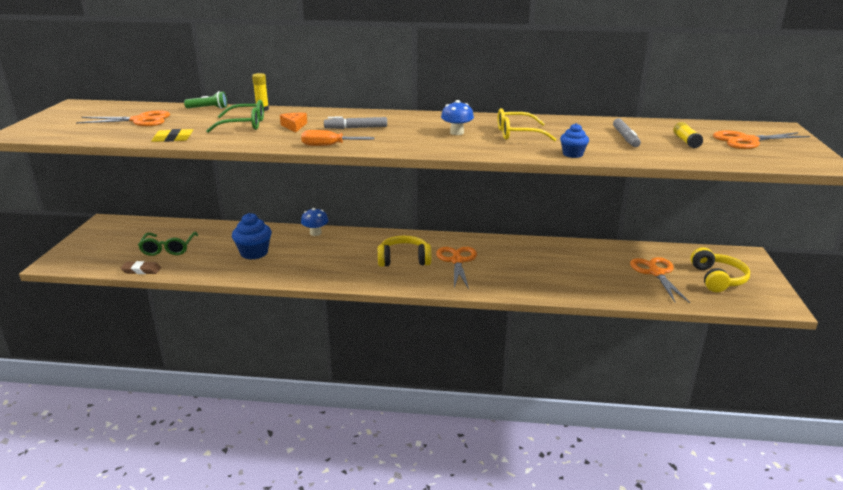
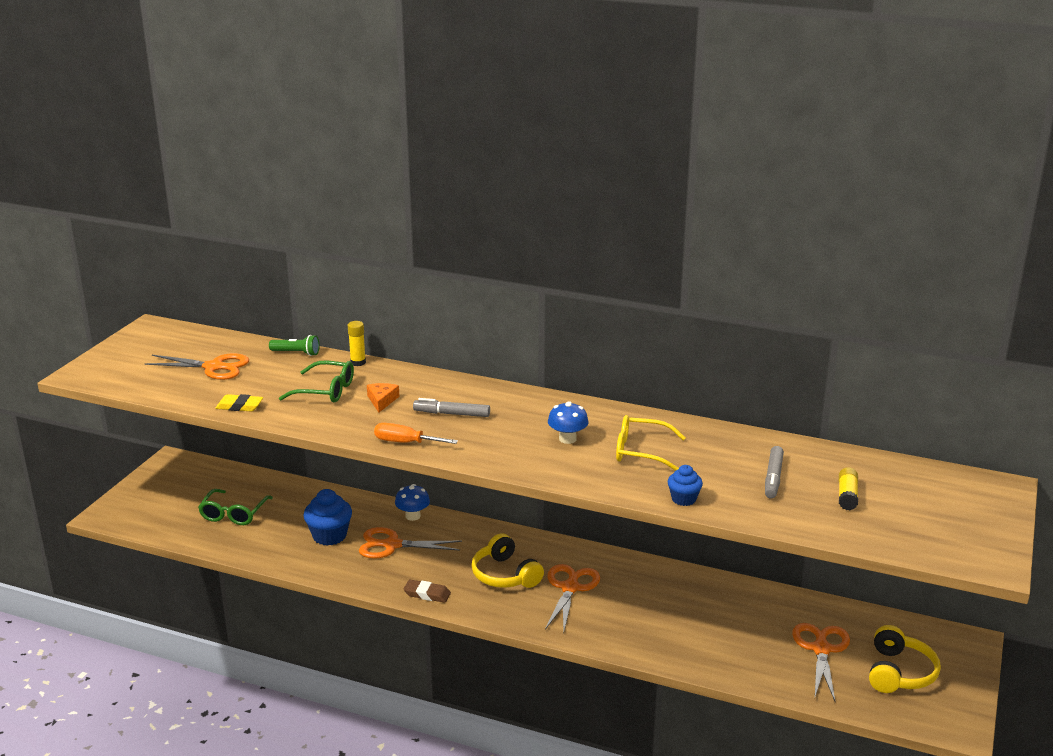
camera: 15 degrees right, 0 degrees up
brown eraser [121,261,161,274] -> brown eraser moved to [403,580,451,603]
yellow headphones [378,236,432,267] -> yellow headphones turned 135 degrees counterclockwise [471,533,544,588]
orange scissors [713,131,810,149] -> orange scissors moved to [359,527,462,559]

